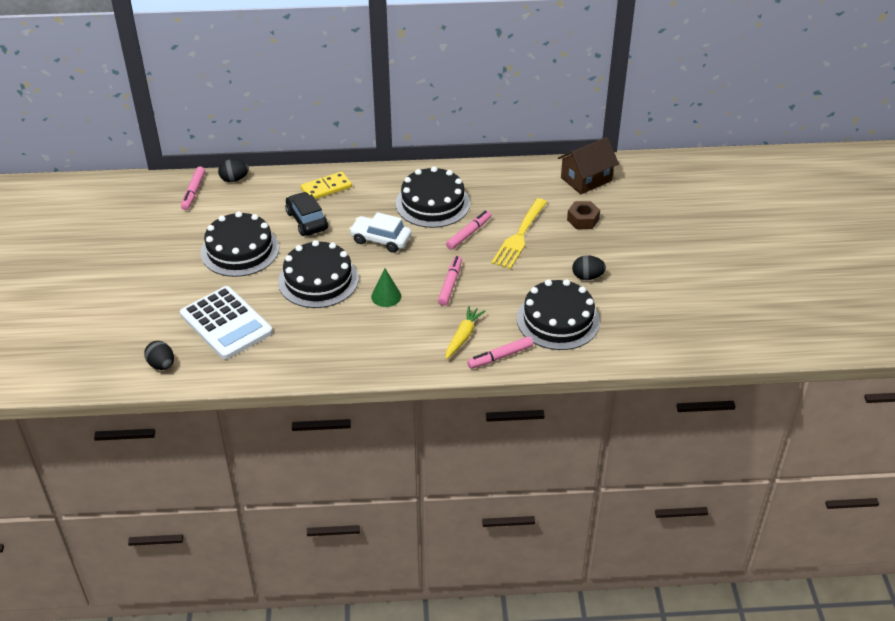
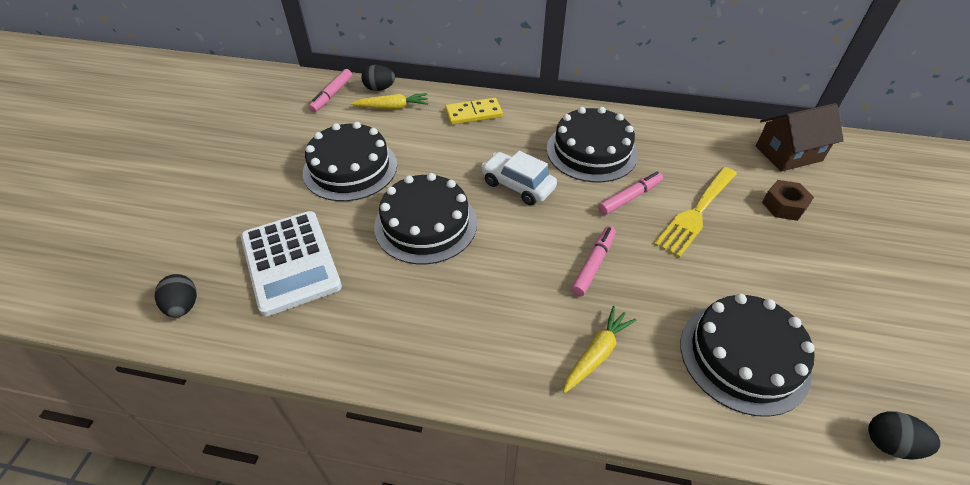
camera: 15 degrees right, 5 degrees up
black car [285,192,328,236] -> none
green cone [371,268,401,307] -> none
pink marker [467,336,533,369] -> none
black egg [572,255,606,280] -> black egg moved to [868,411,941,460]
none -> yellow carrot [350,93,428,109]

